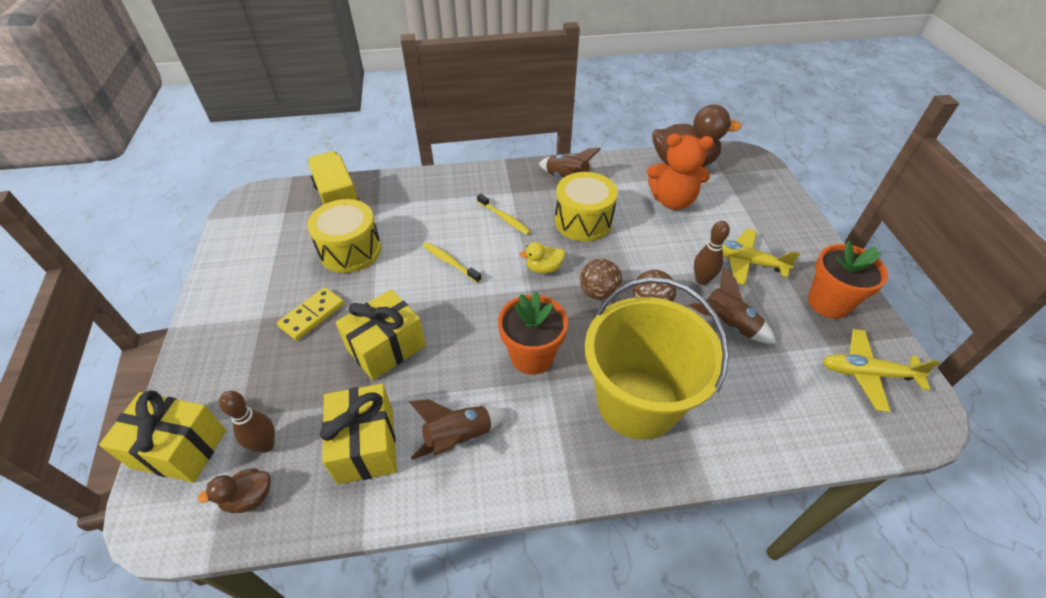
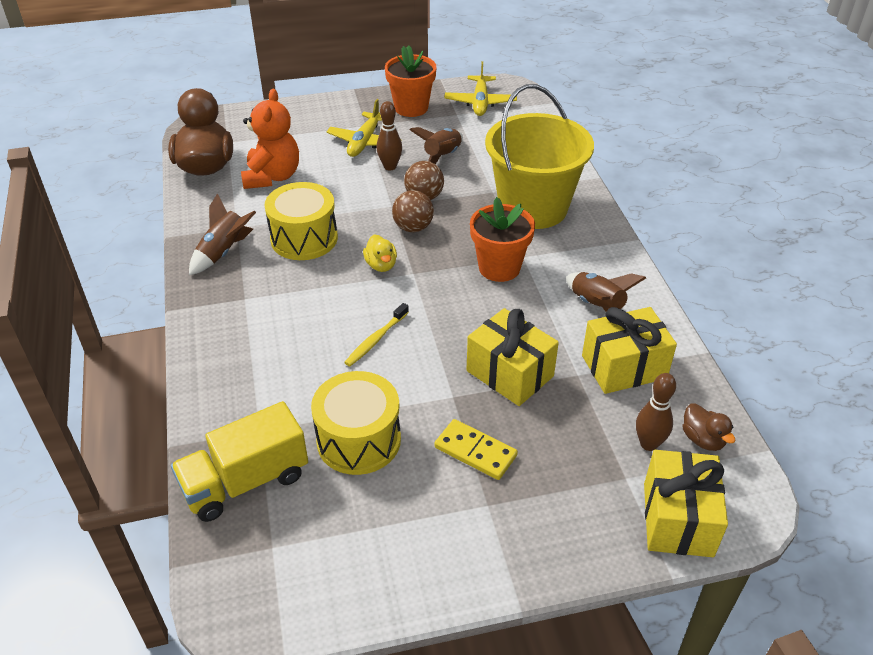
camera: 95 degrees left, 5 degrees down
yellow toothbrush [477,194,531,235] -> none

